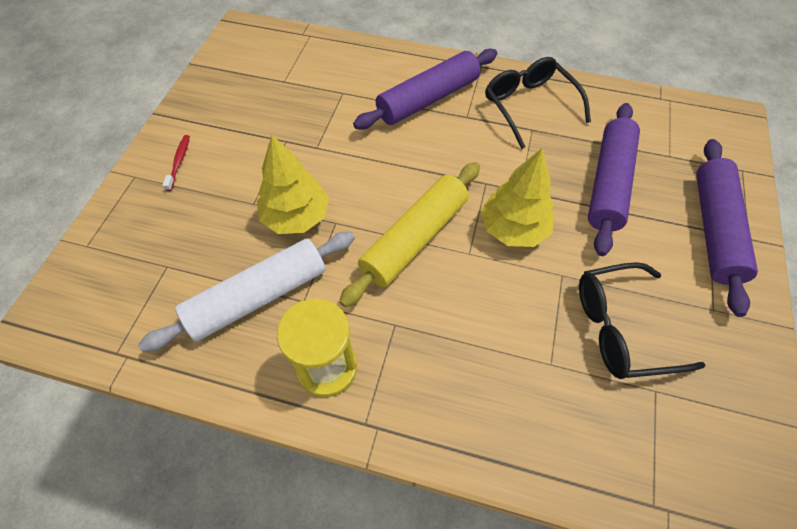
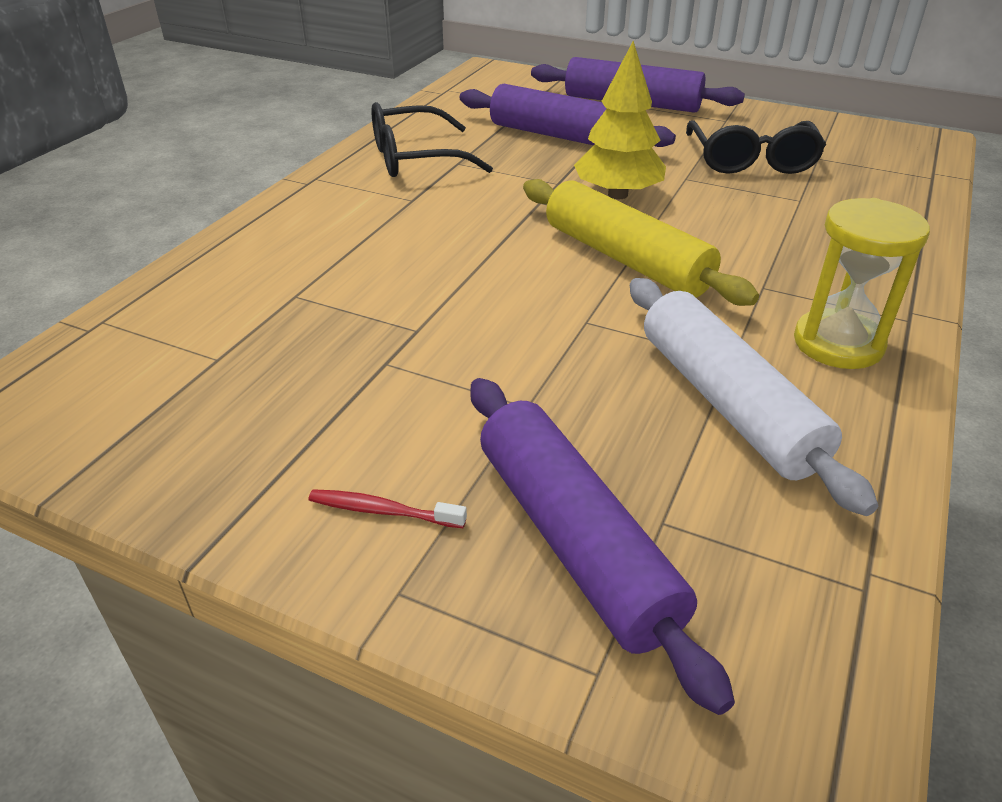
camera: 80 degrees left, 20 degrees down
yellow tree [257,135,329,234] -> none
purple rolling pin [353,49,497,129] -> purple rolling pin moved to [470,378,735,715]

